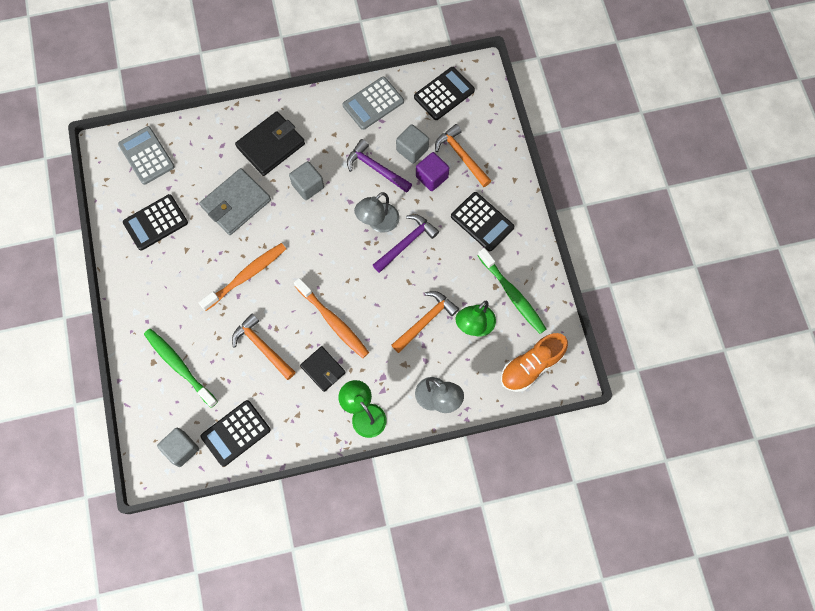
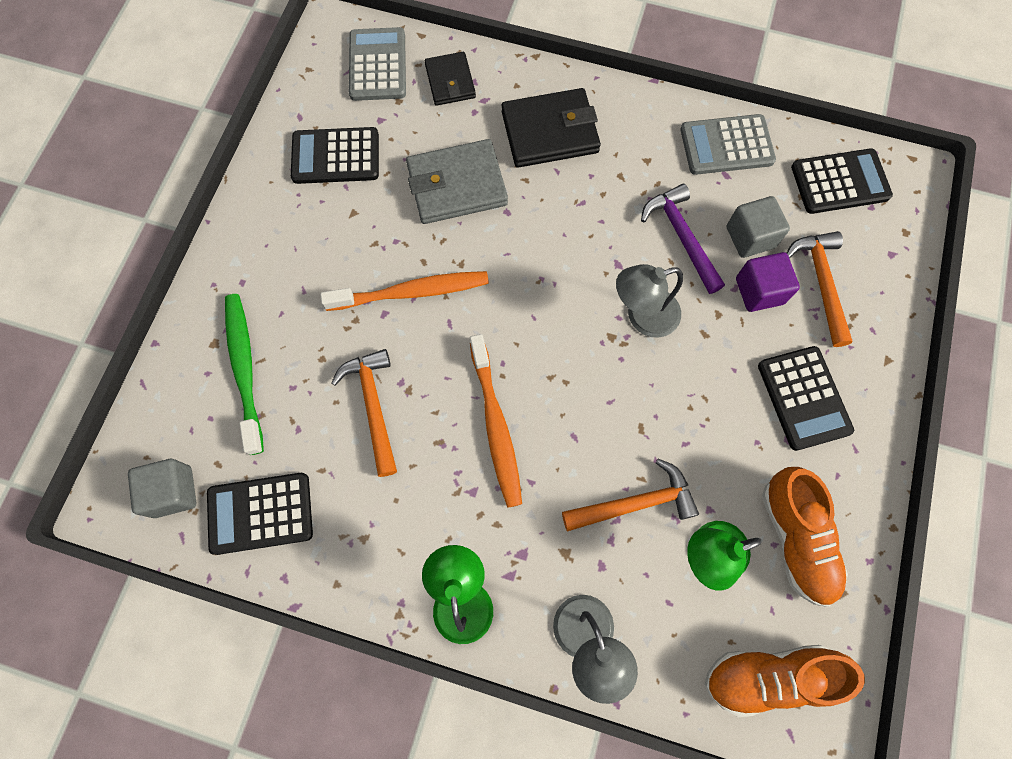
camera: 30 degrees right, 0 degrees up
grey cube [289,161,324,200] -> none
black wallet [300,346,346,392] -> black wallet moved to [425,52,476,106]
purple hammer [373,215,439,273] -> none
green toothbrush [478,248,546,334] -> orange shoe [762,467,848,607]

